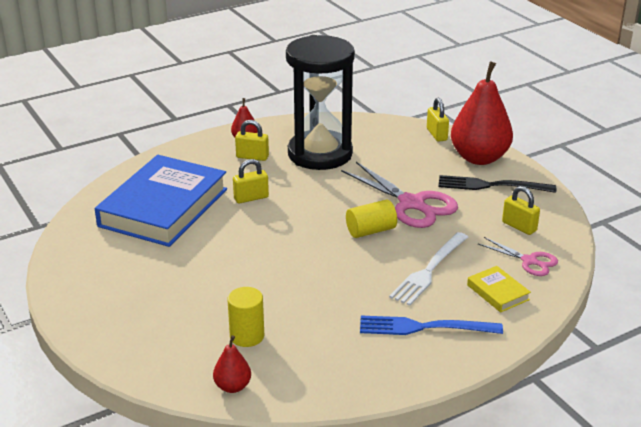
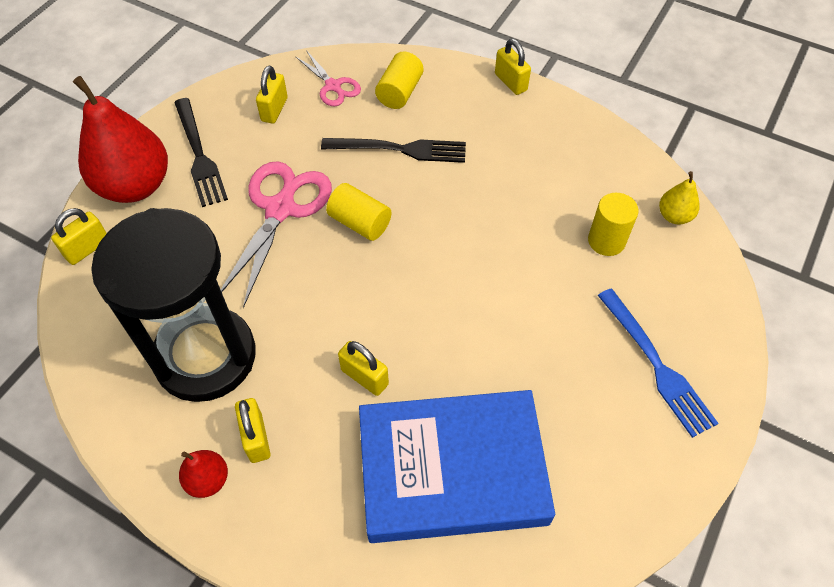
camera: 120 degrees left, 25 degrees up
red pear [213,335,251,393] -> yellow pear [659,171,700,225]
blue fork [360,316,503,335] -> blue fork moved to [598,288,719,438]
white fork [389,232,468,306] -> black fork [321,138,466,163]
yellow book [467,266,531,313] -> yellow cylinder [375,51,423,109]
pink scissors [478,237,558,276] -> pink scissors turned 135 degrees clockwise [295,50,361,106]
none -> yellow padlock [495,39,531,95]

